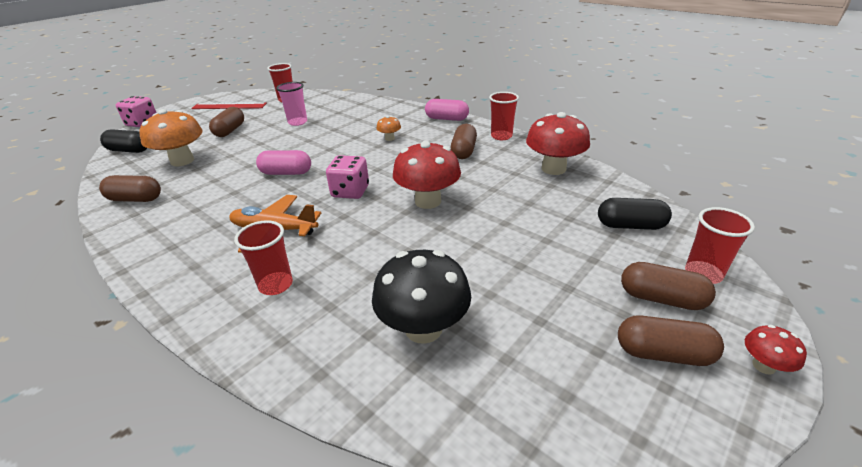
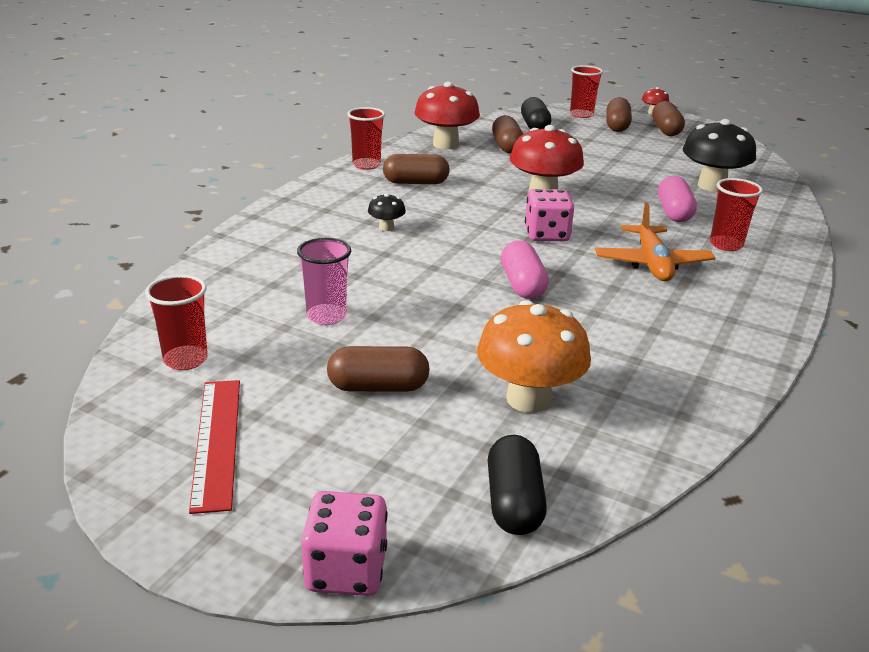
camera: 105 degrees left, 5 degrees down
brown capsule [99,175,161,202] -> brown capsule moved to [492,115,523,154]
orange mushroom [376,116,401,141] -> black mushroom [368,193,406,231]
pink capsule [425,99,469,121] -> pink capsule moved to [658,176,697,222]

